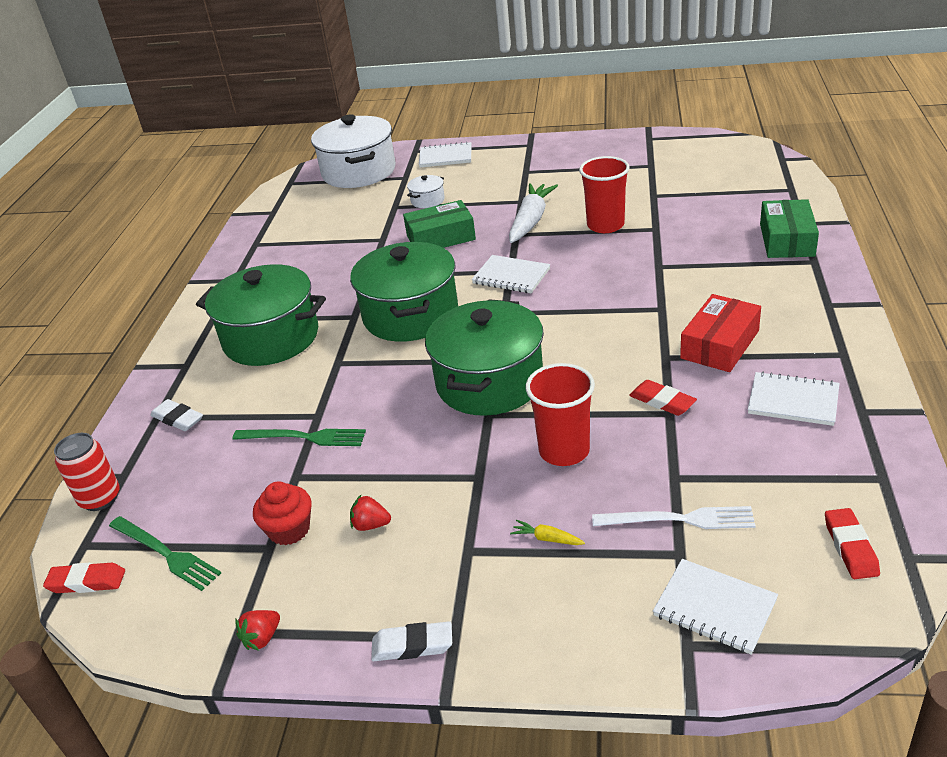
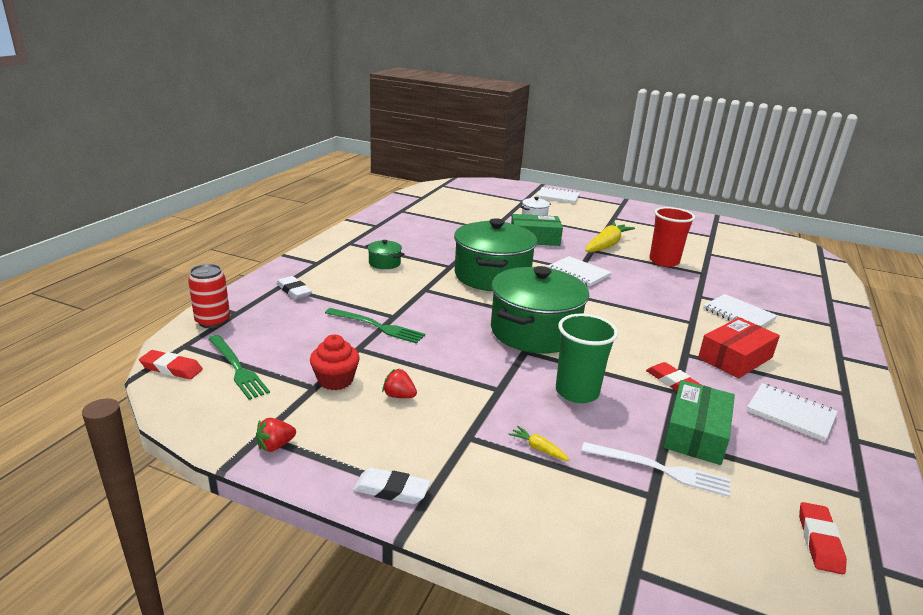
camera: 10 degrees right, 10 degrees down
green pot [196,264,326,366] -> green pot [366,240,404,269], size x0.43
white pot [311,114,396,188] -> none
white carrot [509,183,558,243] -> yellow carrot [585,222,635,252]
red cup [525,363,595,466] -> green cup [556,314,618,403]
white notebook [653,559,778,655] -> white notebook moved to [703,294,778,327]
green box [760,199,819,258] -> green box moved to [663,380,735,465]

